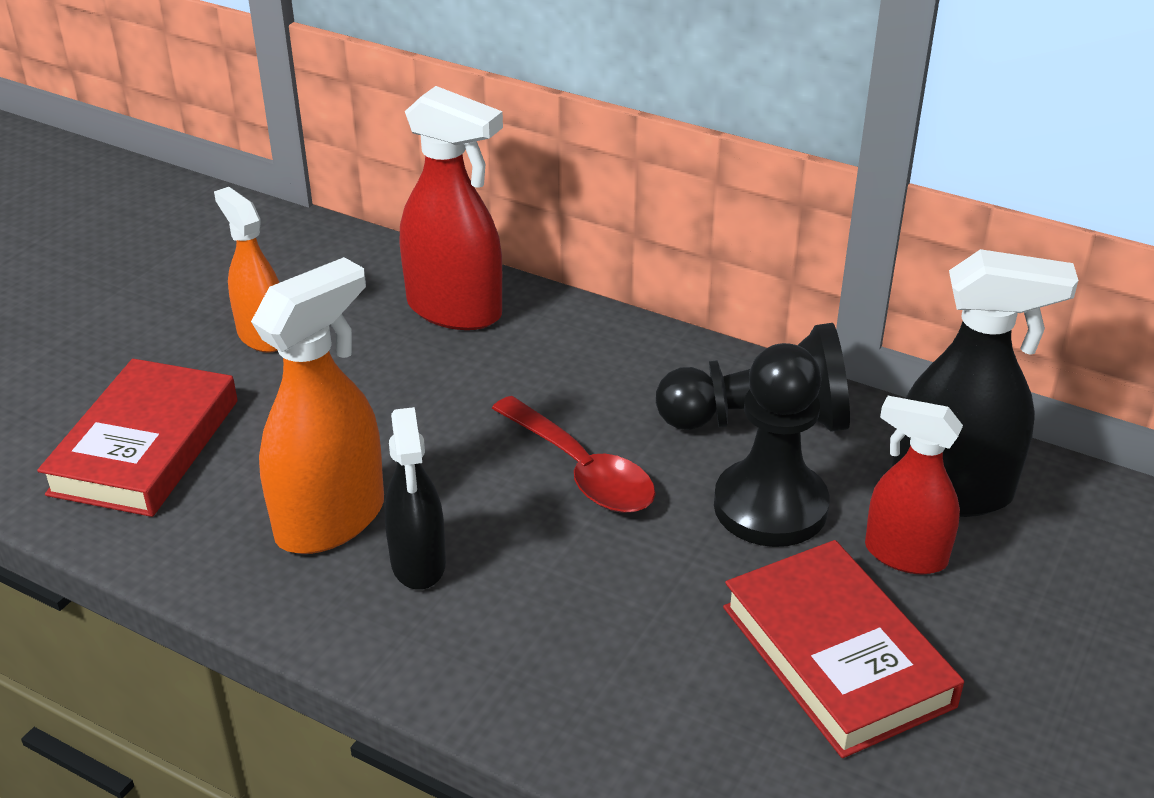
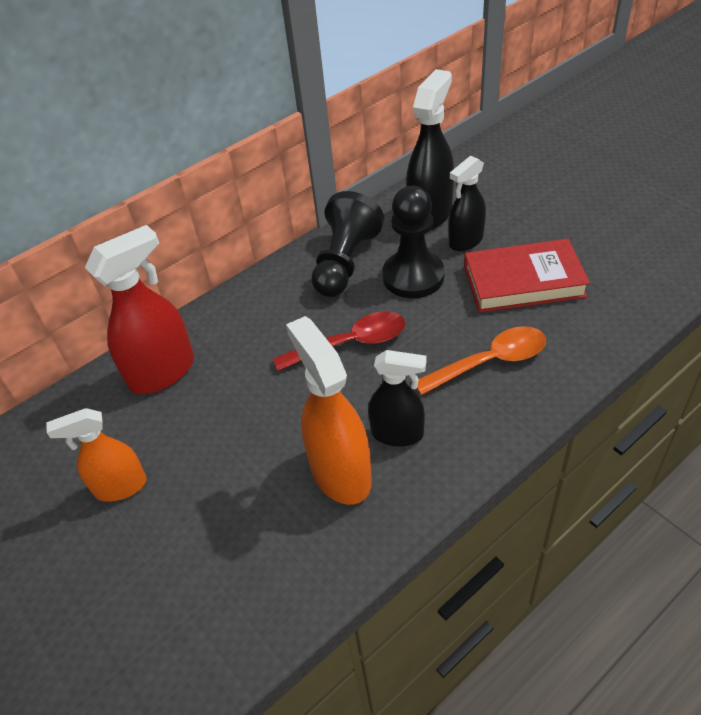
camera: 65 degrees left, 10 degrees up
red book [37,359,238,517] -> none
red spray bottle [865,396,963,574] -> black spray bottle [449,156,486,251]
none -> orange spoon [417,326,546,395]

